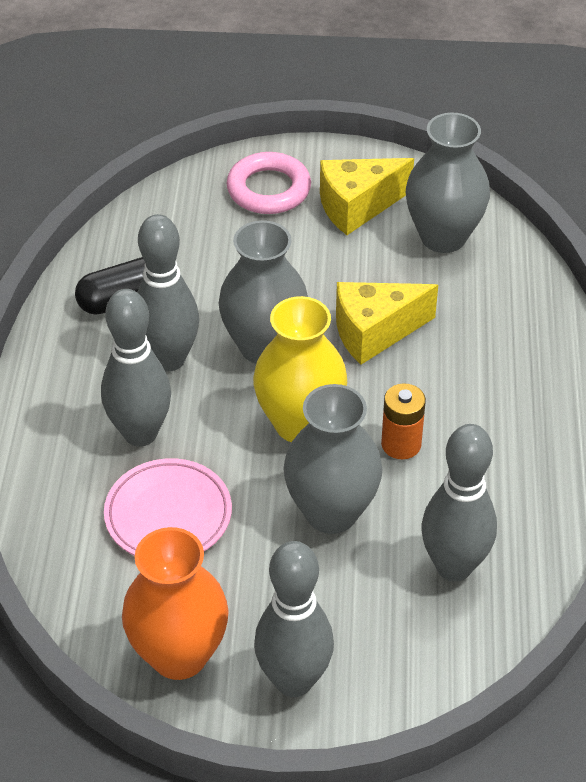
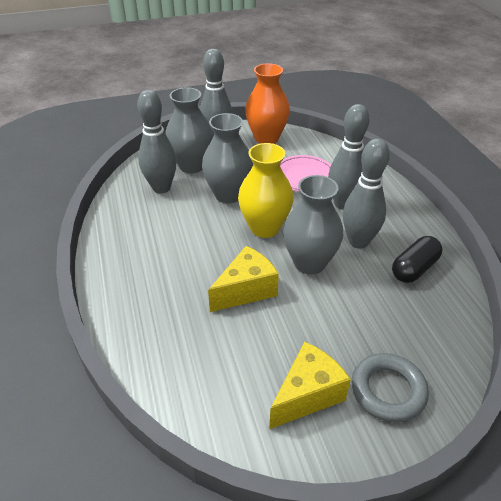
camera: 160 degrees right, 5 degrees down
pink ring [227,152,311,214] -> grey ring [352,353,429,422]
orange battery [381,383,426,459] -> none
grey vase [406,113,490,253] -> grey vase moved to [165,87,213,173]

